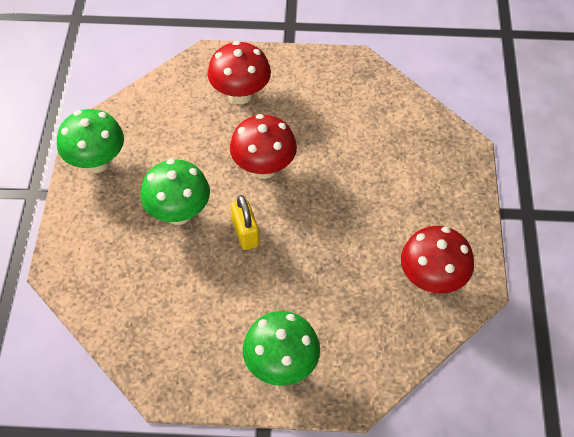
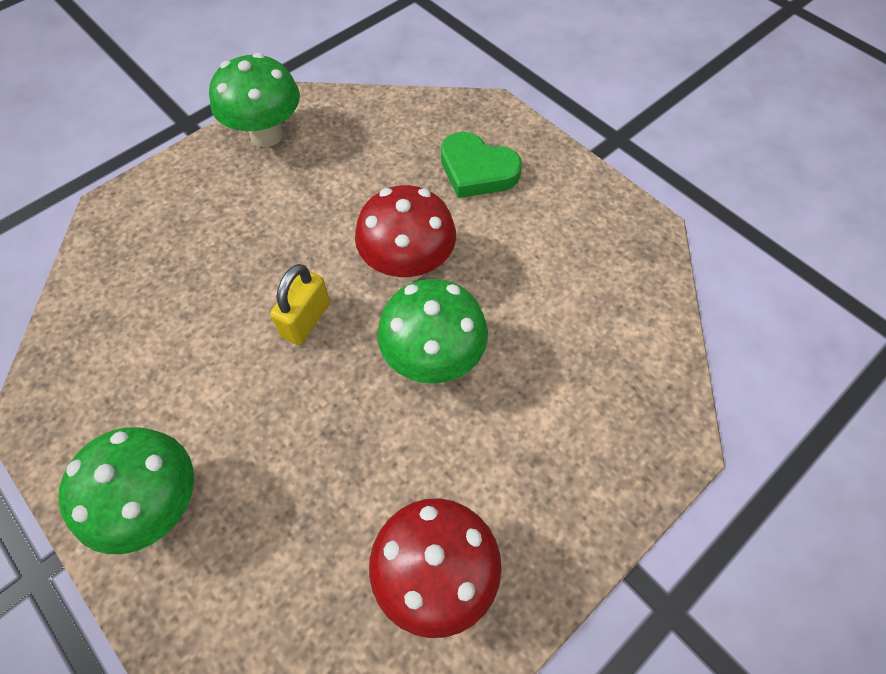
camera: 45 degrees right, 5 degrees up
green mushroom [140,159,210,225] -> green mushroom moved to [377,279,488,384]
red mushroom [208,41,271,104] -> green heart [441,132,522,198]

